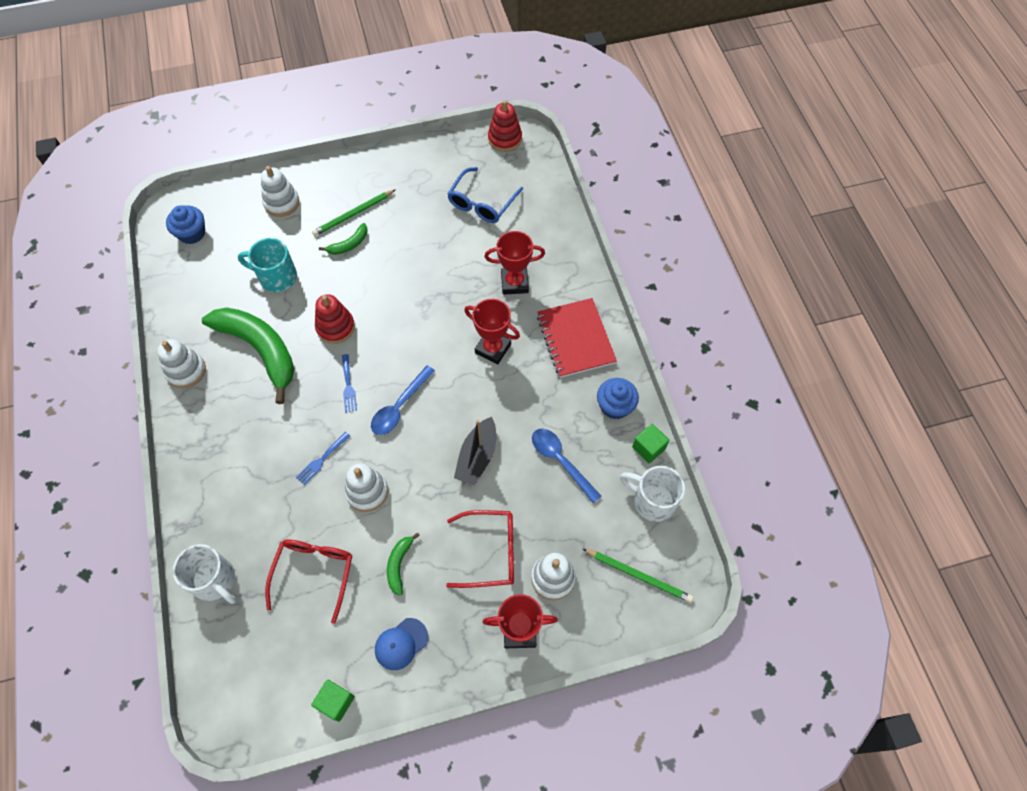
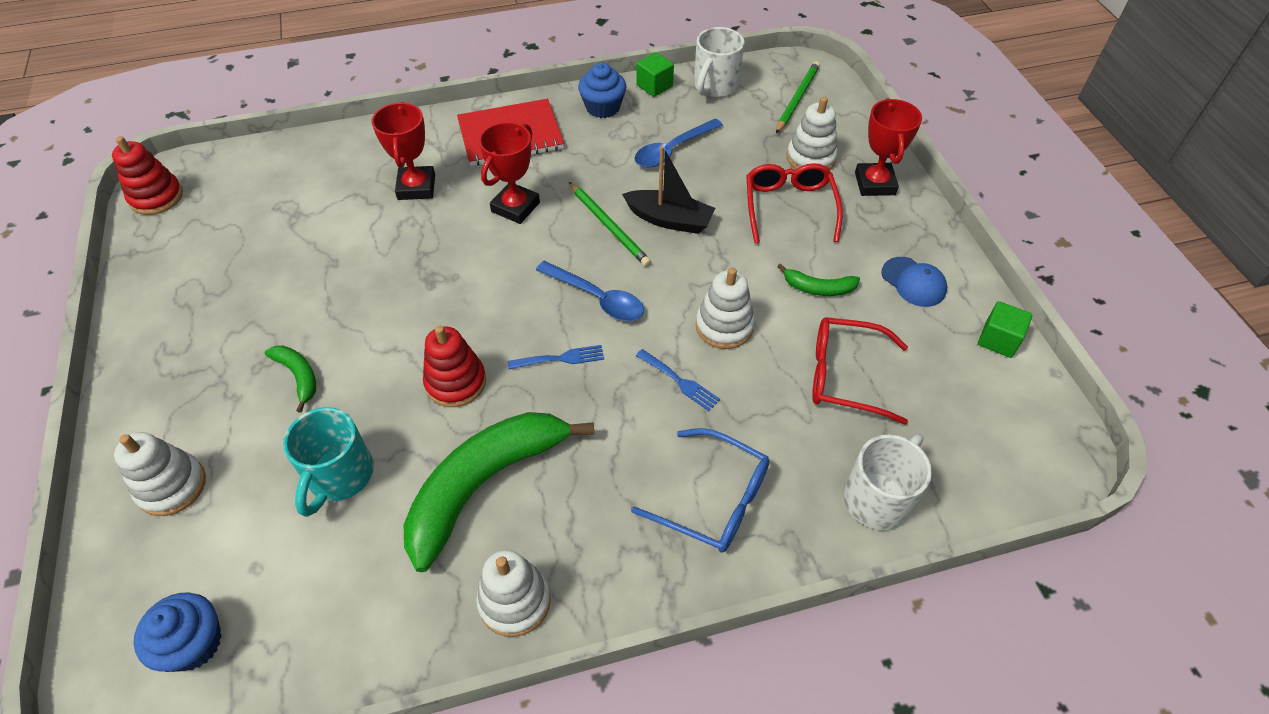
camera: 90 degrees left, 10 degrees down
green pencil [312,189,396,236] -> green pencil moved to [569,182,651,267]
blue glasses [447,167,523,223] -> blue glasses moved to [631,428,770,553]

